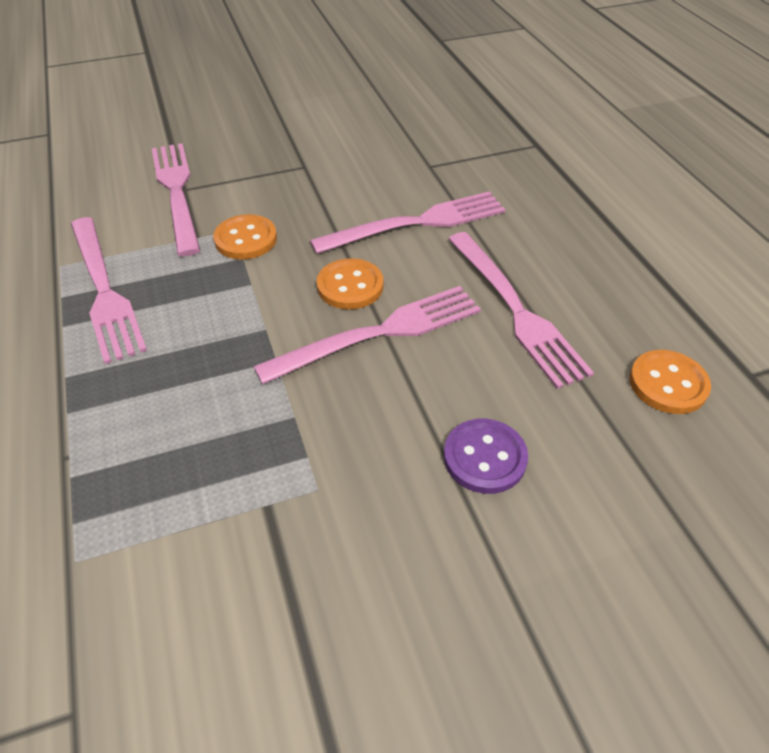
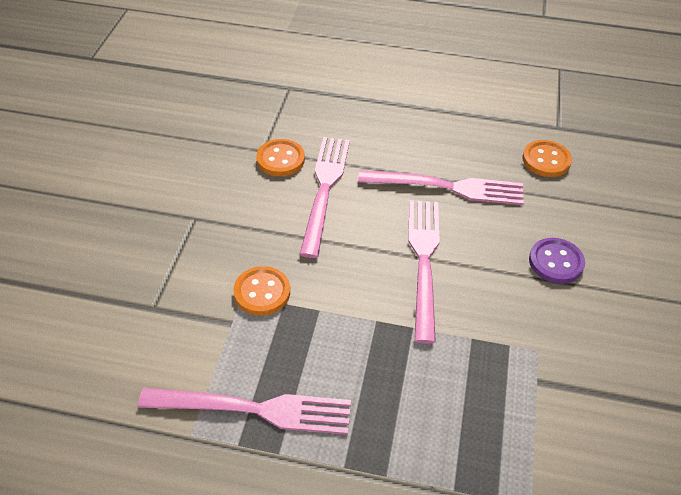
camera: 60 degrees left, 0 degrees up
pink fork [152,143,200,256] -> none
orange button [317,258,383,309] -> orange button moved to [256,139,305,176]

